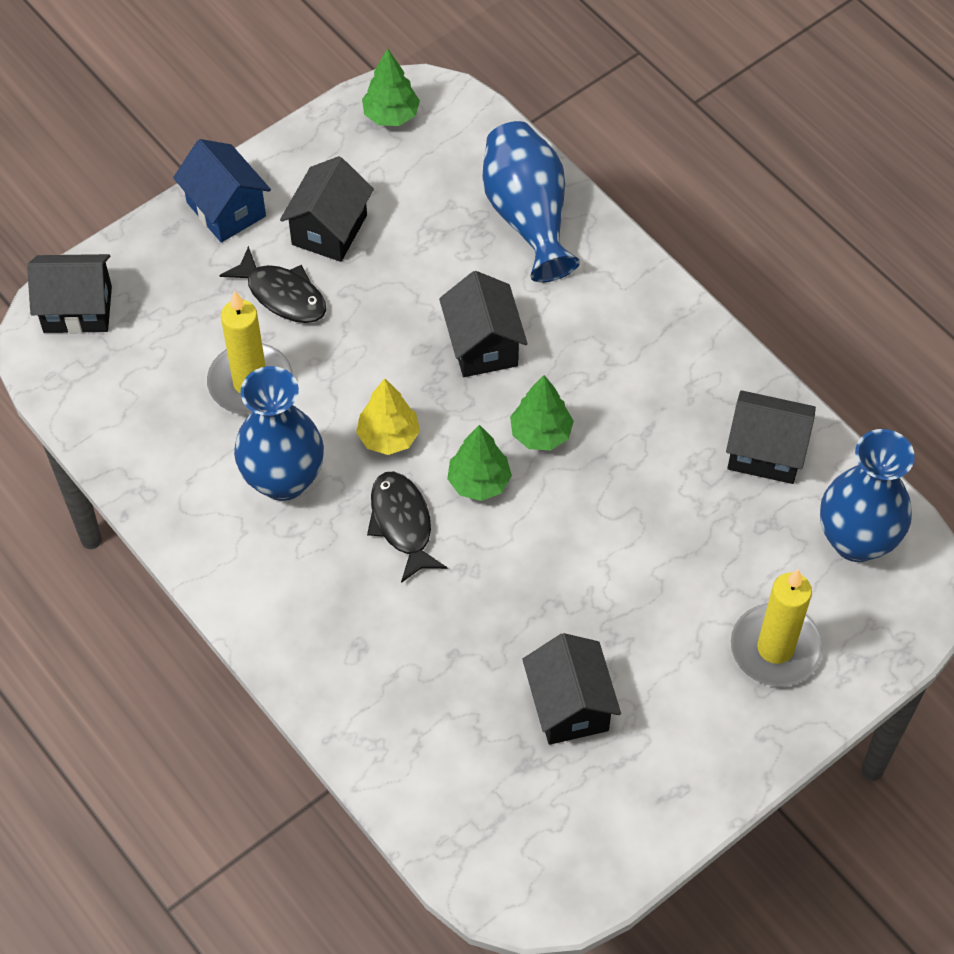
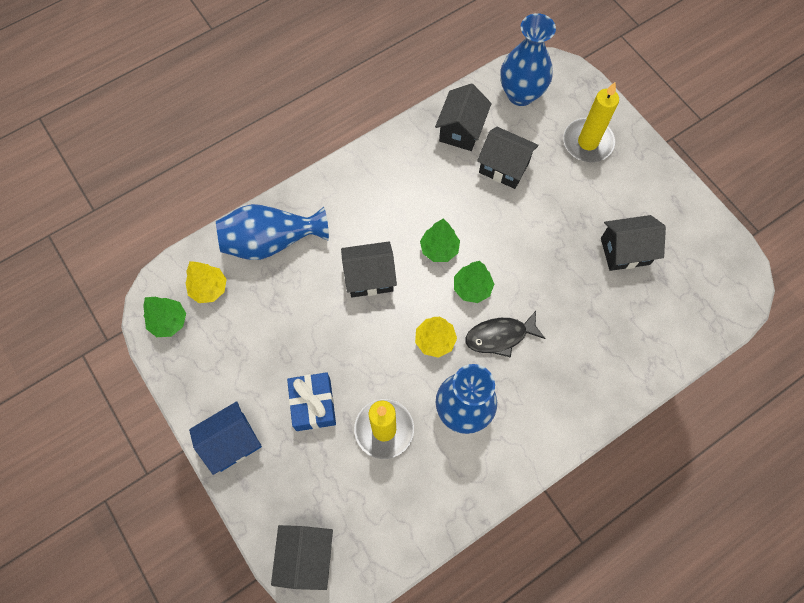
camera: 85 degrees left, 10 degrees up
black fish [220,246,326,323] -> blue gift [287,372,336,431]
black house [280,156,374,262] -> black house moved to [477,127,539,189]
none -> yellow tree [186,261,227,303]

